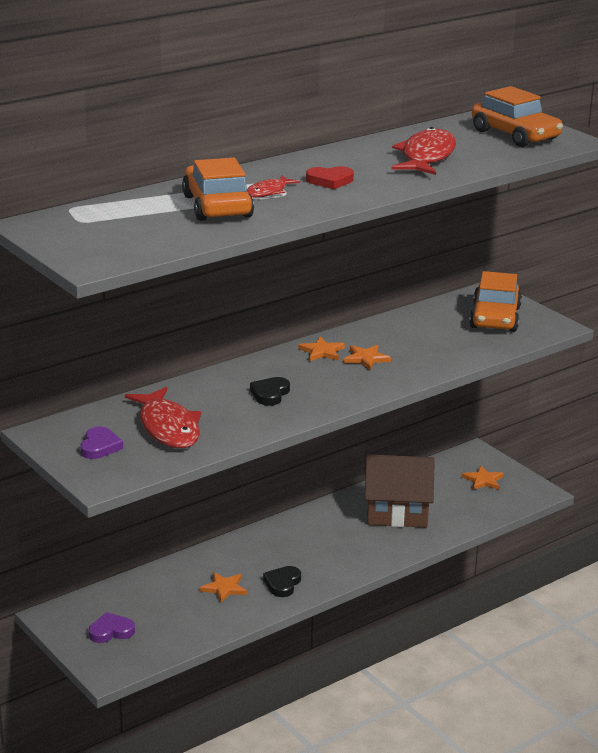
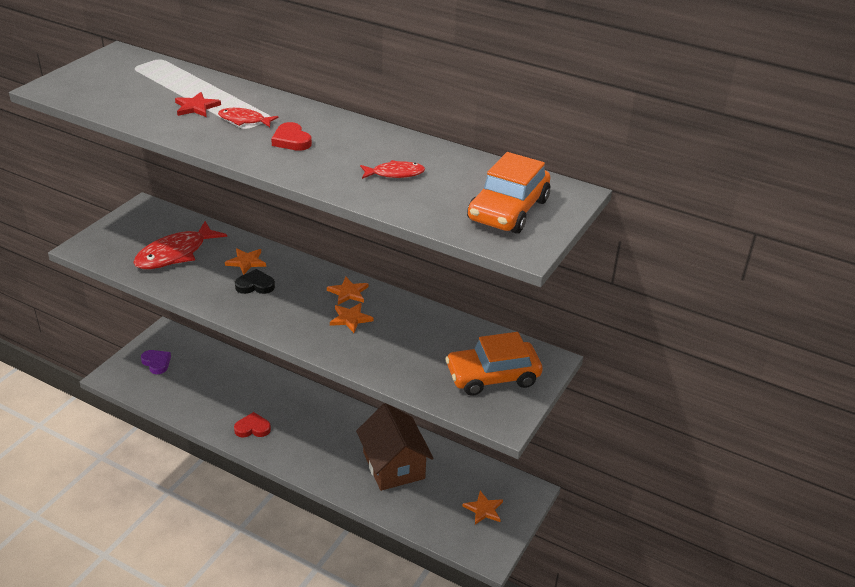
camera: 65 degrees right, 10 degrees up
purple heart [80,427,123,459] -> none
orange car [182,158,254,221] -> red star [175,92,221,117]
orange star [200,572,247,603] -> orange star moved to [225,248,266,275]
black heart [263,566,301,597] -> red heart [234,412,271,437]
red fish [391,127,456,175] -> red fish [360,160,425,179], size x0.53

